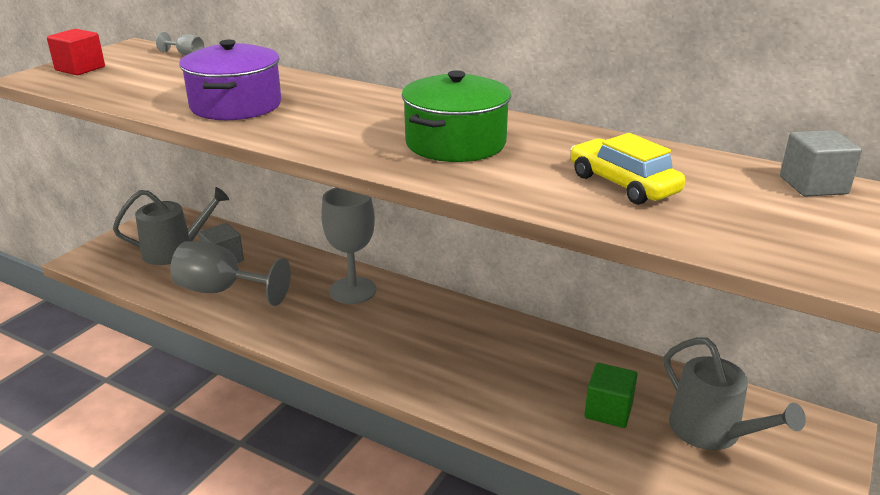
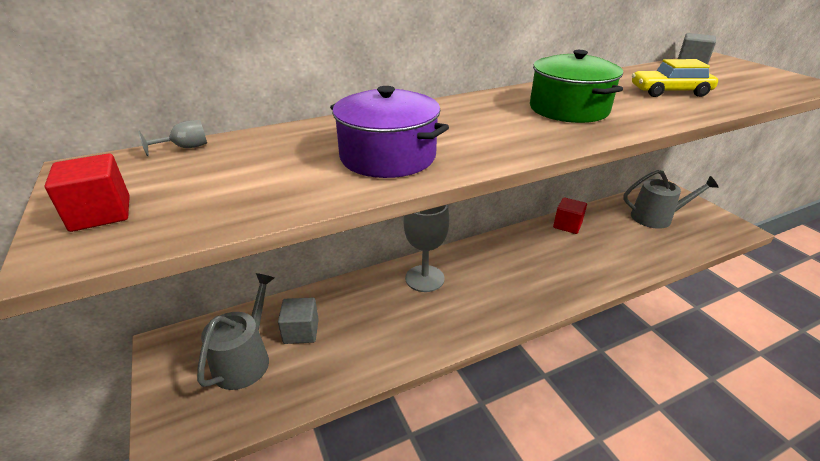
camera: 55 degrees left, 5 degrees up
grey goblet [170,241,291,306] -> none
green cube [584,363,638,428] -> none
none -> red cube [553,197,587,234]

